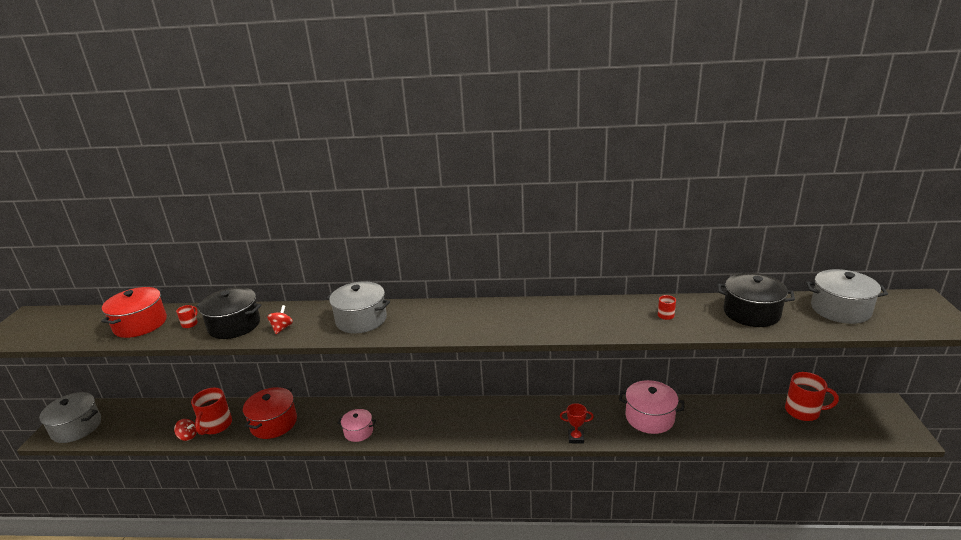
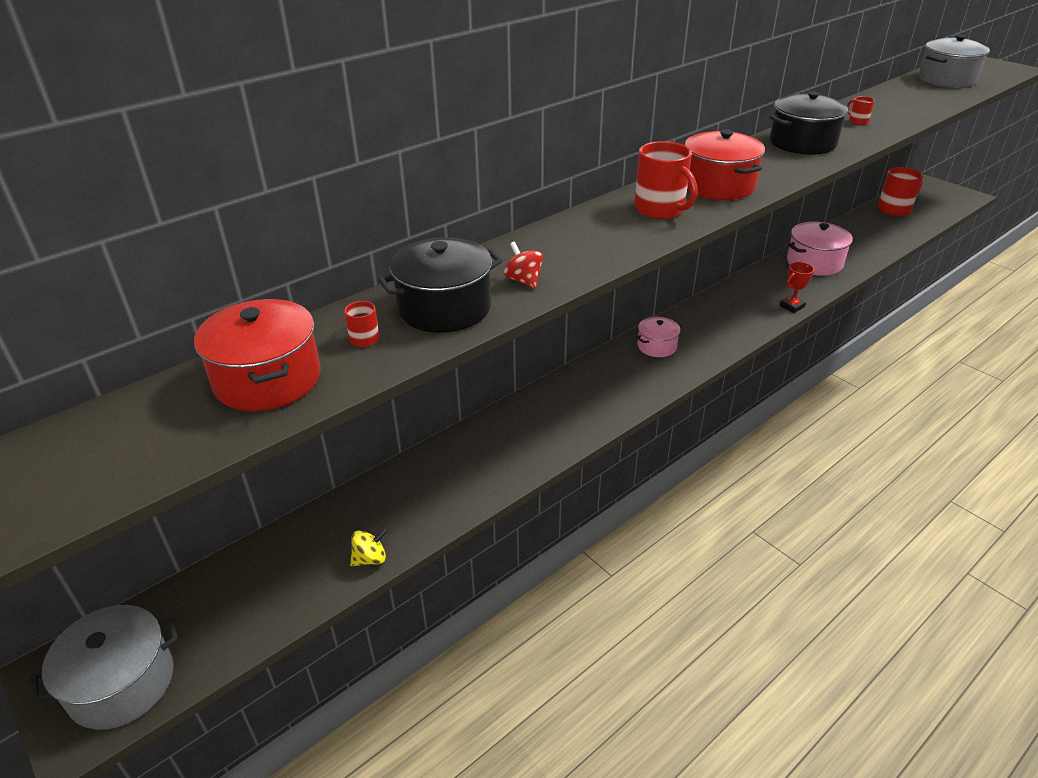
camera: 45 degrees left, 10 degrees up
red spinning top [174,419,197,441] -> yellow spinning top [350,528,388,566]
red mug [191,388,232,435] -> red mug moved to [634,141,698,219]
red pot [243,387,297,439] -> red pot moved to [685,129,765,200]
grey pot [326,282,390,334] -> none
pink pot [338,409,376,442] -> pink pot moved to [636,317,681,357]
black pot [718,273,795,327] -> black pot moved to [770,91,849,155]

